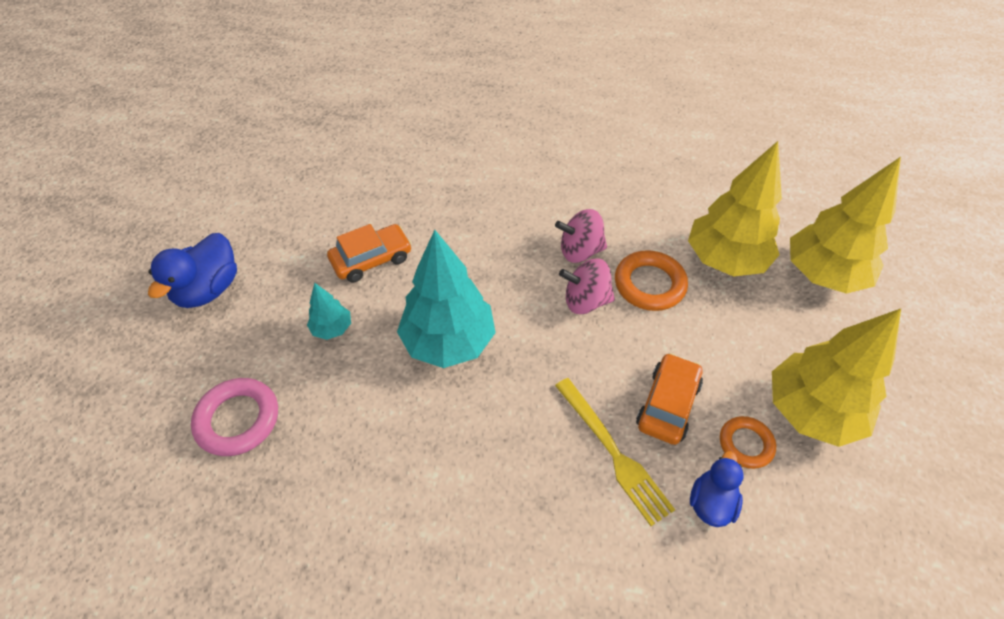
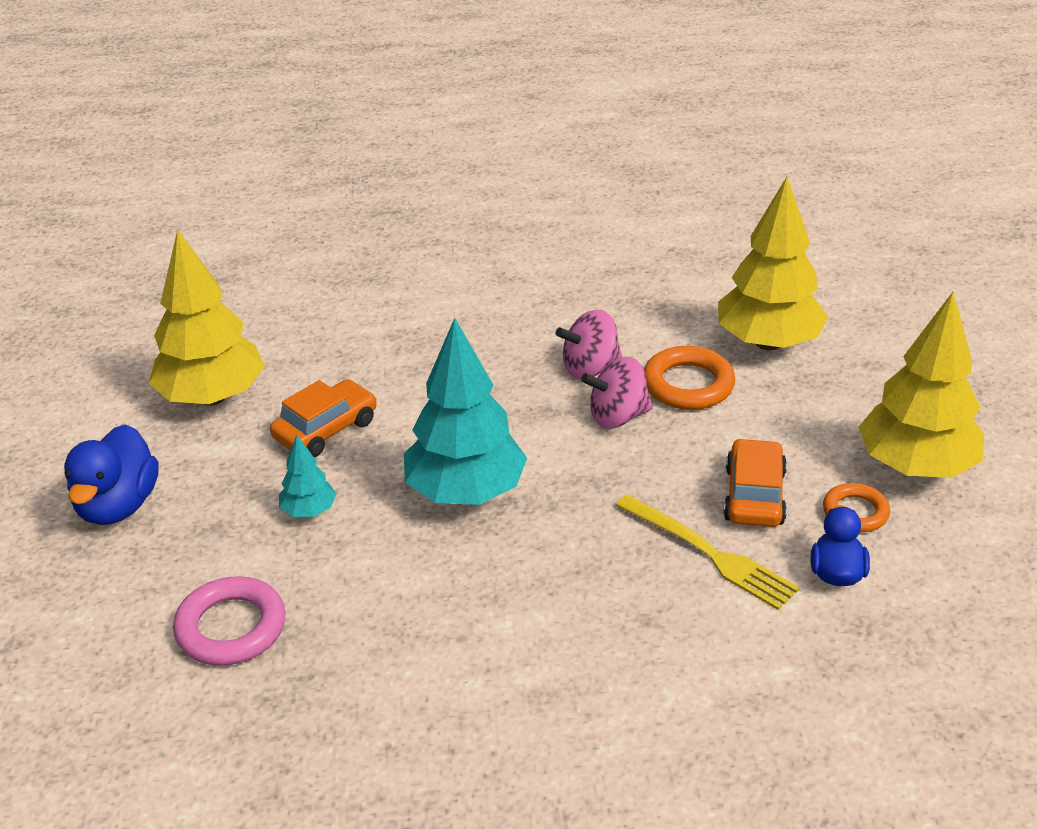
camera: 15 degrees left, 15 degrees down
yellow tree [790,157,901,294] -> yellow tree moved to [149,229,265,406]

